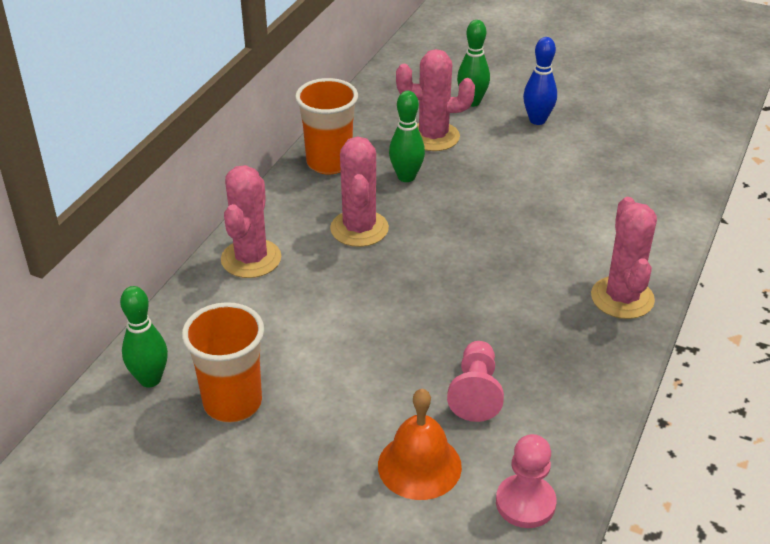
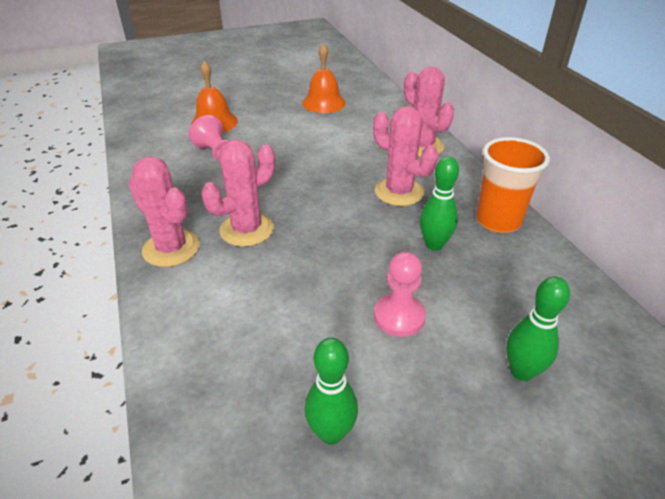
camera: 135 degrees right, 0 degrees up
green bowling pin [120,286,168,388] -> green bowling pin moved to [304,337,358,445]
orange cup [182,302,264,422] -> orange bell [302,43,346,113]
pink cactus [396,49,475,151] -> pink cactus moved to [201,139,275,247]
pink pawn [496,434,557,528] -> pink pawn moved to [374,252,426,337]
blue bowling pin [523,37,557,125] -> none

